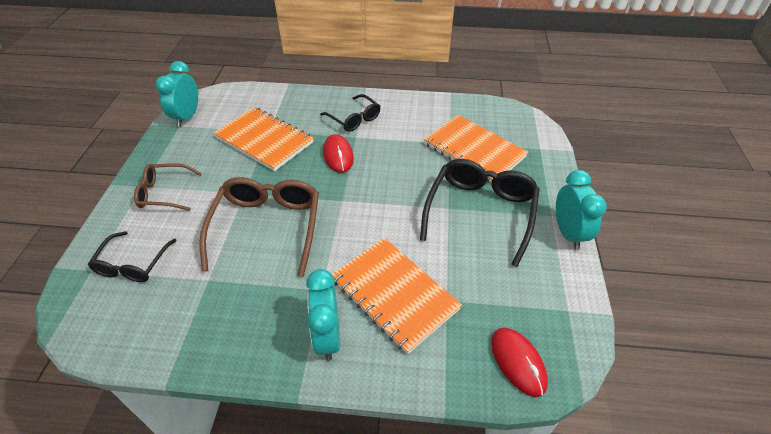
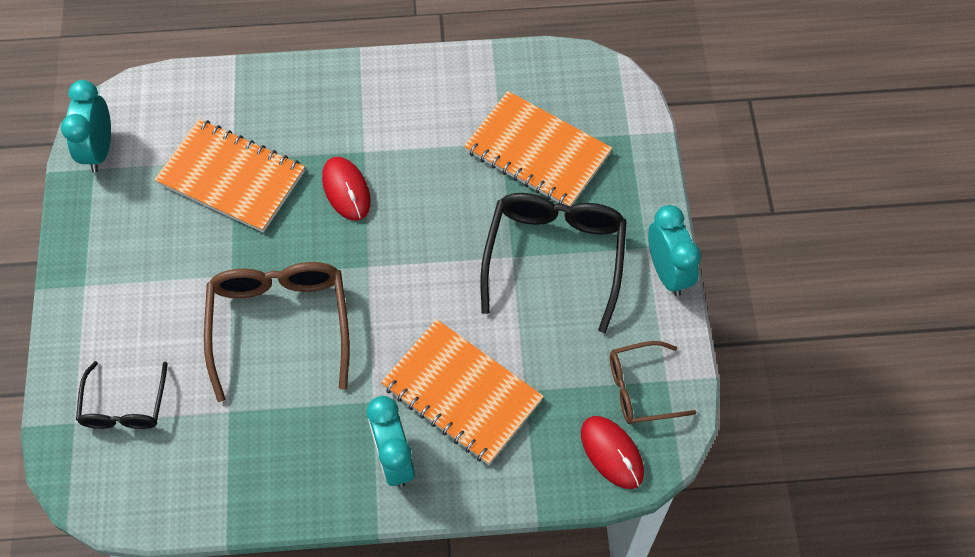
camera: 10 degrees left, 15 degrees up
brown glasses [134,163,202,211] -> brown glasses moved to [610,341,697,424]
black glasses [320,94,380,132] -> none

